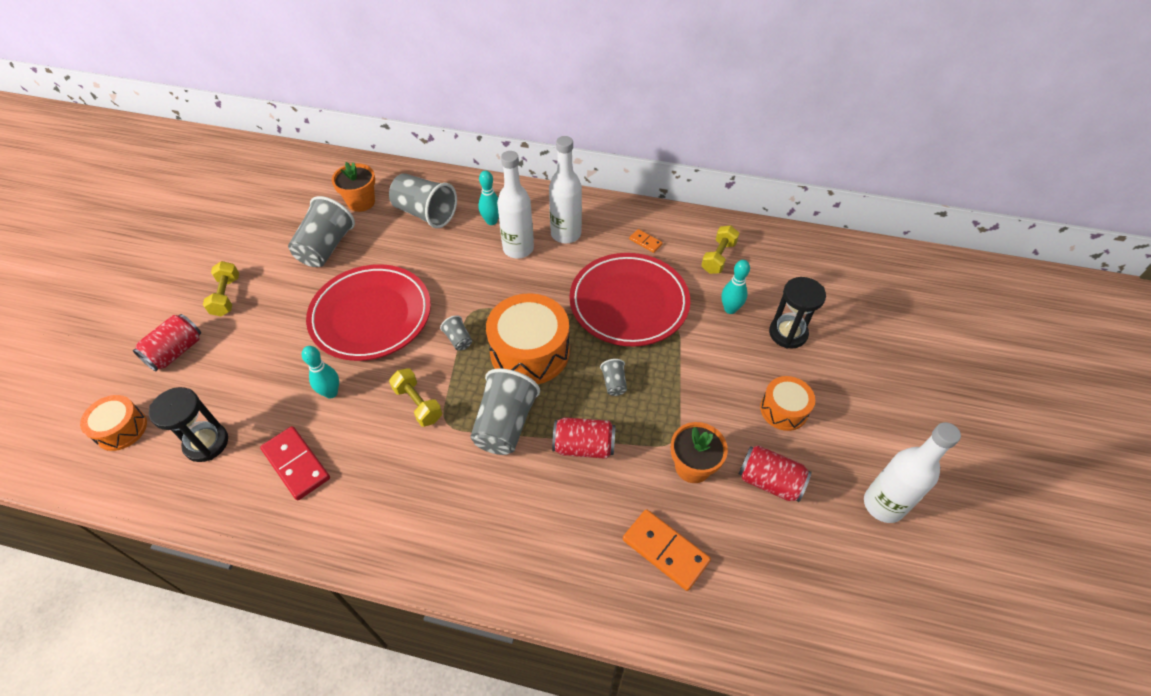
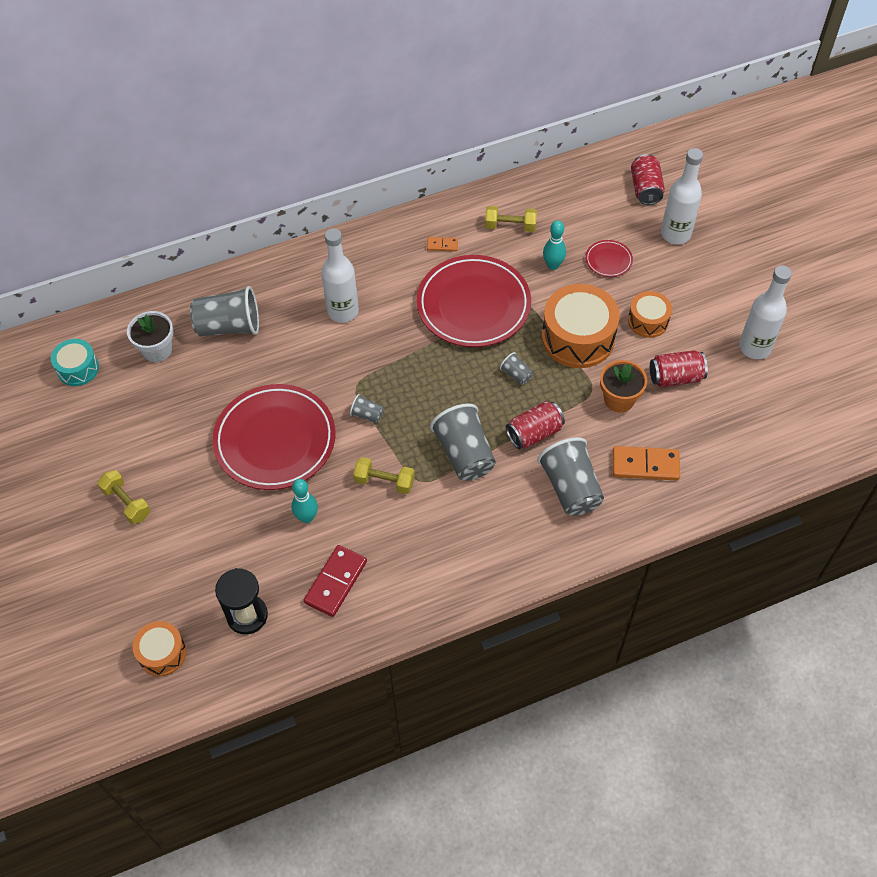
camera: 35 degrees left, 5 degrees up
red can [133,314,201,371] -> red can moved to [631,154,665,205]
red domino [260,426,330,500] -> red domino turned 75 degrees counterclockwise [304,545,367,617]
grey cup [288,196,355,267] -> grey cup moved to [537,437,604,516]
orange flower pot [332,162,375,212] -> white flower pot [127,311,173,362]
turquoise bowling pin [478,170,499,225] -> none
orange drum [486,293,570,384] -> orange drum moved to [542,284,620,368]
white bottle [549,136,582,243] -> white bottle moved to [661,148,703,244]
yellow dumbbell [701,225,739,274] -> yellow dumbbell turned 75 degrees counterclockwise [485,206,537,232]
black hourglass [769,277,826,349] -> red plate [585,240,633,277]
none -> turquoise drum [51,339,99,386]

